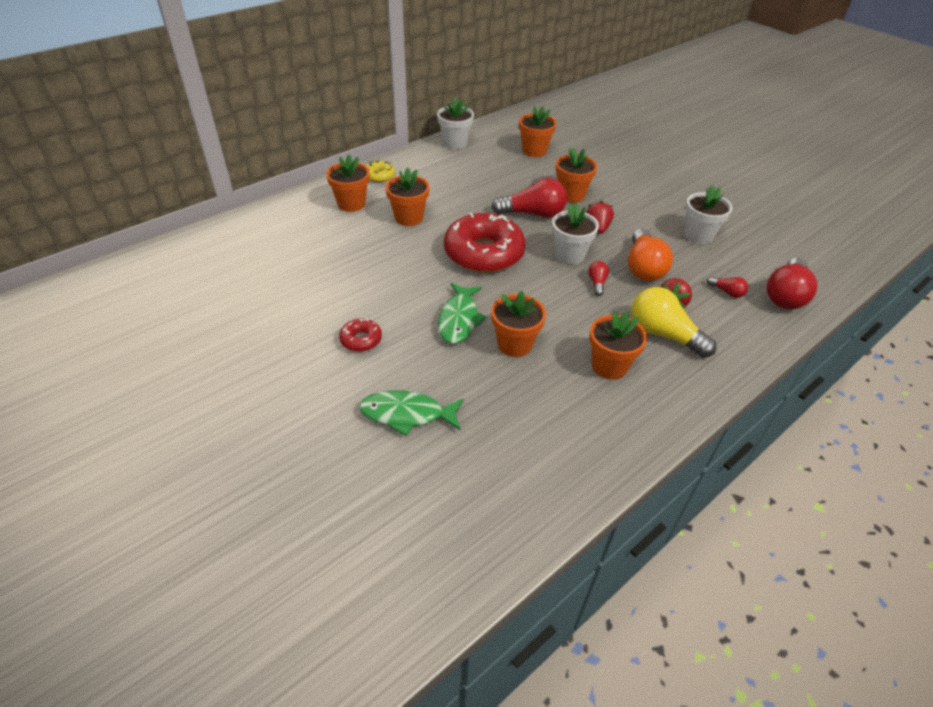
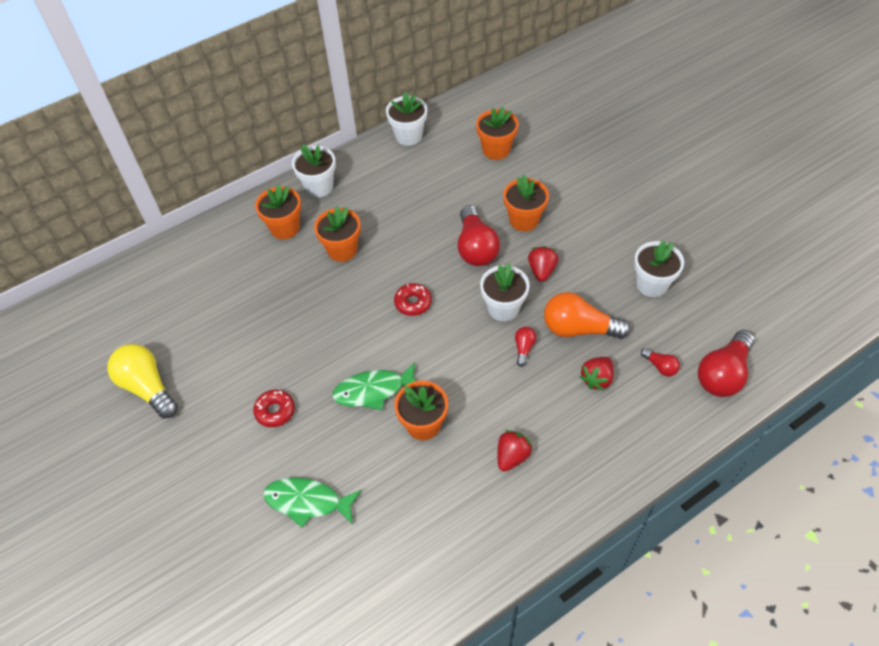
camera: 10 degrees right, 10 degrees up
yellow donut [366,161,395,182] -> white flower pot [292,145,336,197]
green fish [438,283,486,344] -> green fish turned 60 degrees clockwise [332,362,416,410]
red donut [444,213,526,273] -> red donut [394,283,432,316], size x0.44
red light bulb [491,178,567,218] -> red light bulb turned 75 degrees clockwise [458,205,500,266]
orange flower pot [589,311,647,380] -> red strawberry [498,430,532,471]
orange light bulb [628,229,673,281] -> orange light bulb turned 90 degrees clockwise [544,292,630,339]
yellow light bulb [631,287,716,358] -> yellow light bulb moved to [107,344,178,419]

